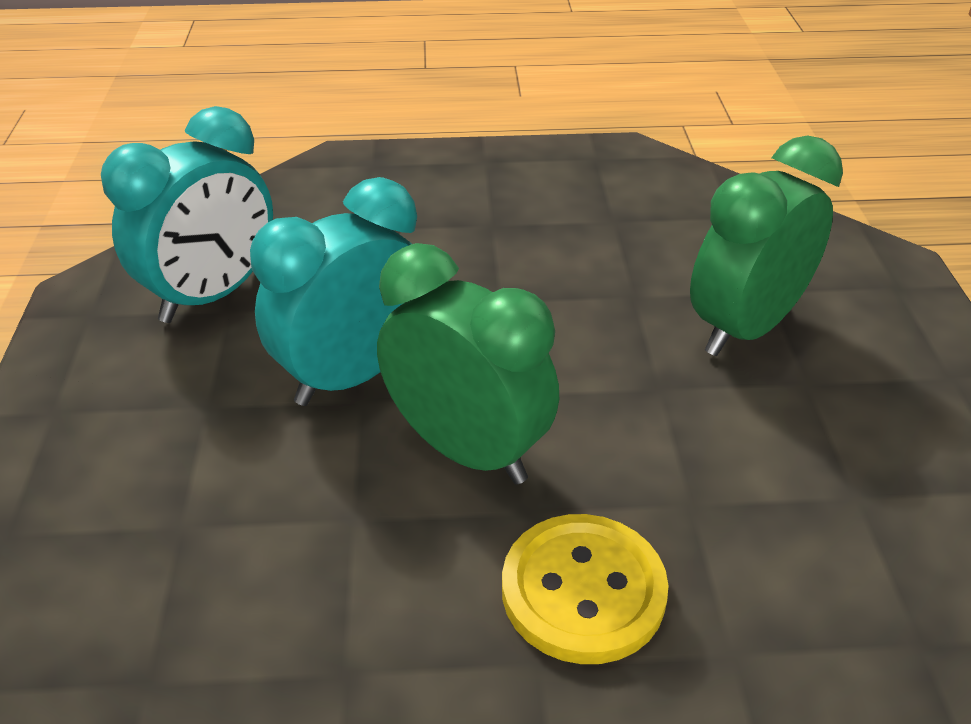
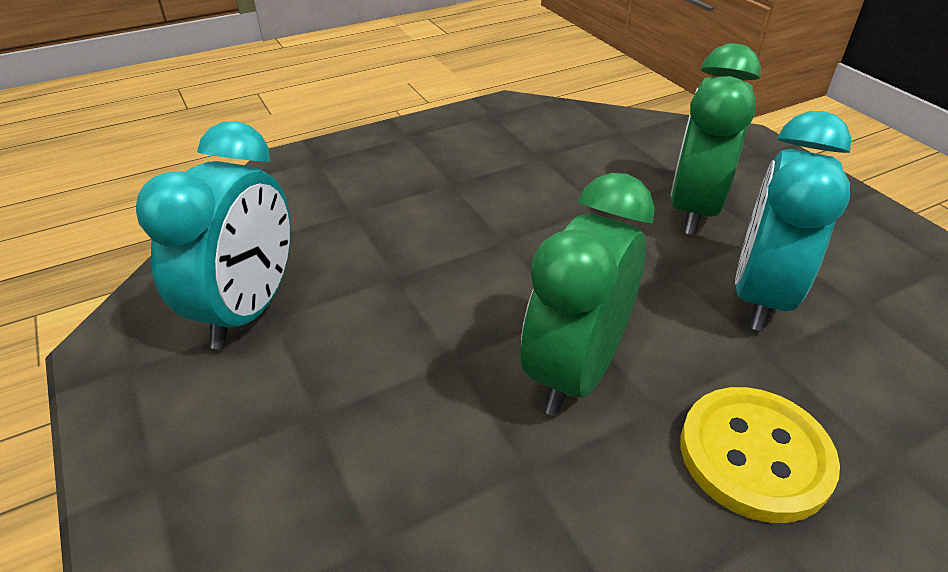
camera: 25 degrees left, 0 degrees up
turquoise clock [250,177,417,406] -> turquoise clock moved to [735,111,851,331]
green clock [377,243,559,484] -> green clock turned 75 degrees counterclockwise [521,173,655,416]

